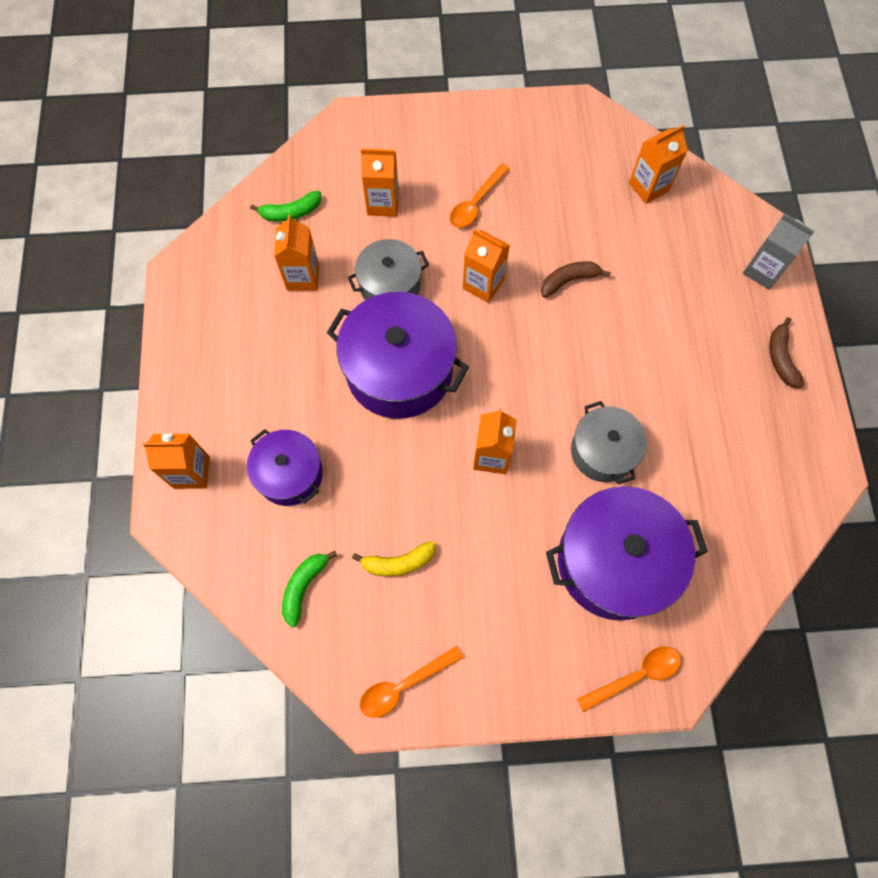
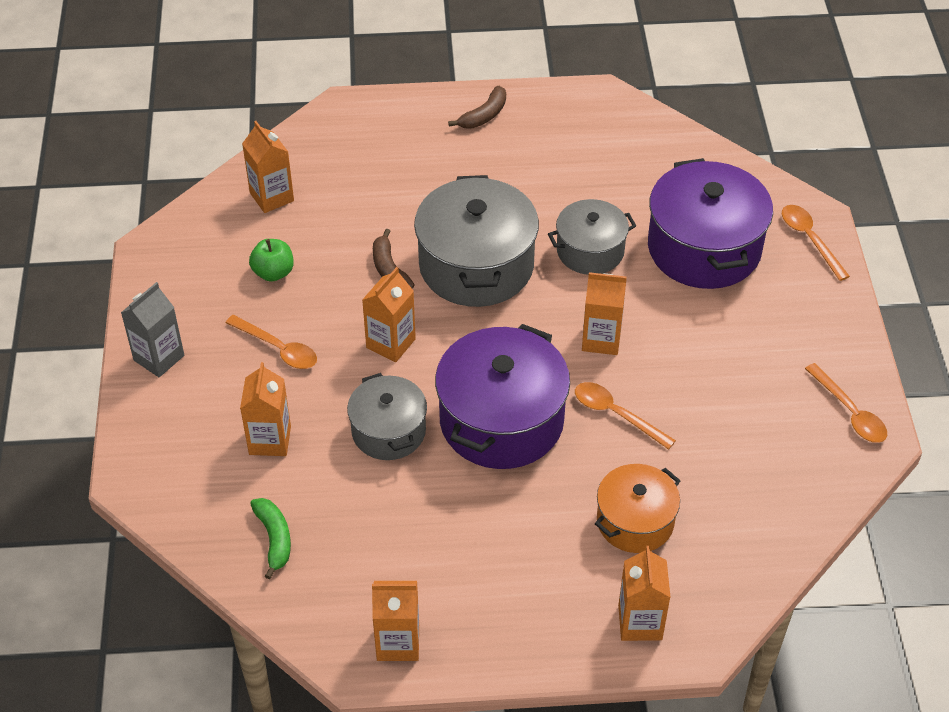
camera: 90 degrees left, 20 degrees down
purple pot [247,429,323,506] -> orange pot [595,464,681,553]
orange carton [274,215,319,291] -> orange carton moved to [372,581,419,661]
green banana [282,551,337,628] -> none
yellow banana [352,541,435,577] -> none
grey carton [743,214,815,290] -> grey carton moved to [121,282,184,377]
brown banana [769,317,804,388] -> brown banana turned 45 degrees counterclockwise [448,86,506,129]
none -> green apple [249,239,294,282]
none -> grey pot [414,175,539,307]
none -> orange spoon [575,382,676,450]

